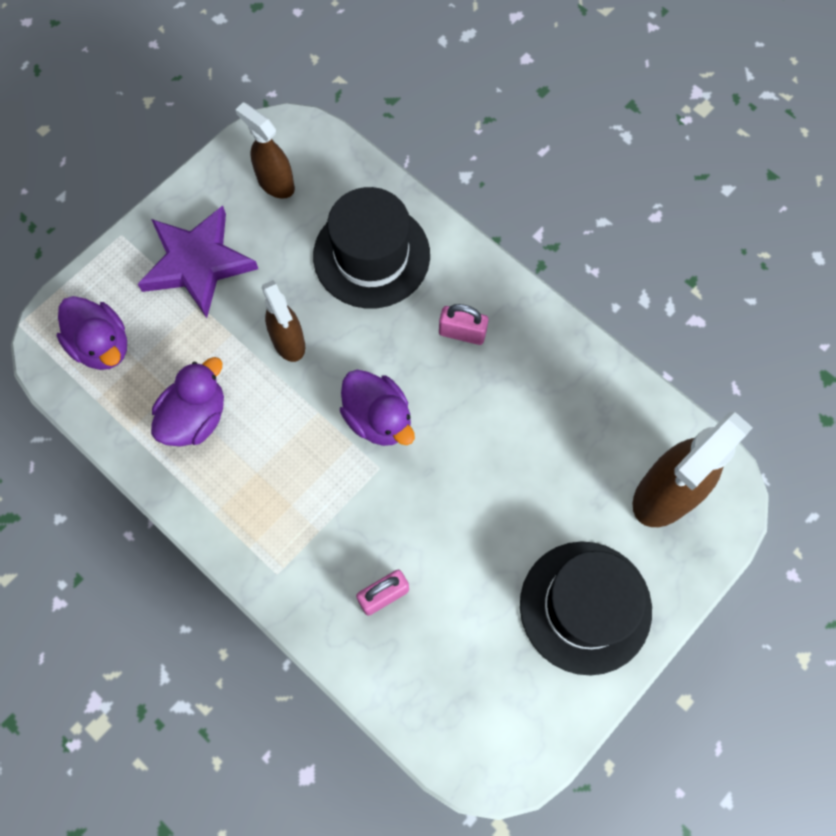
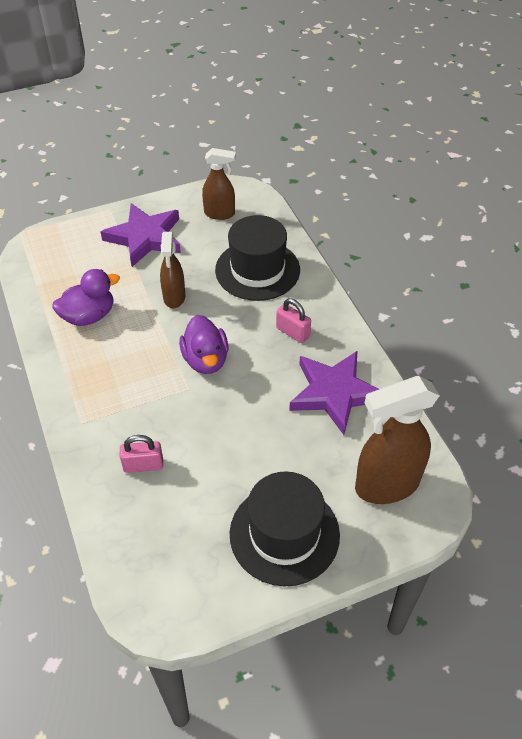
camera: 25 degrees right, 20 degrees down
purple duck [57,296,127,370] -> none
brown spray bottle [235,102,295,199] -> brown spray bottle turned 120 degrees clockwise [202,148,236,220]
none -> purple star [289,351,379,435]

